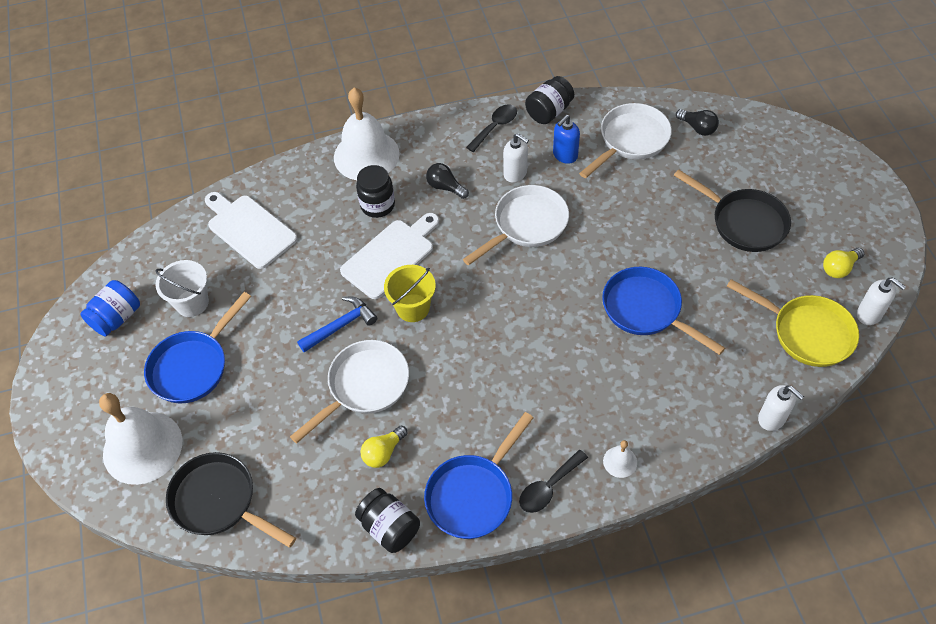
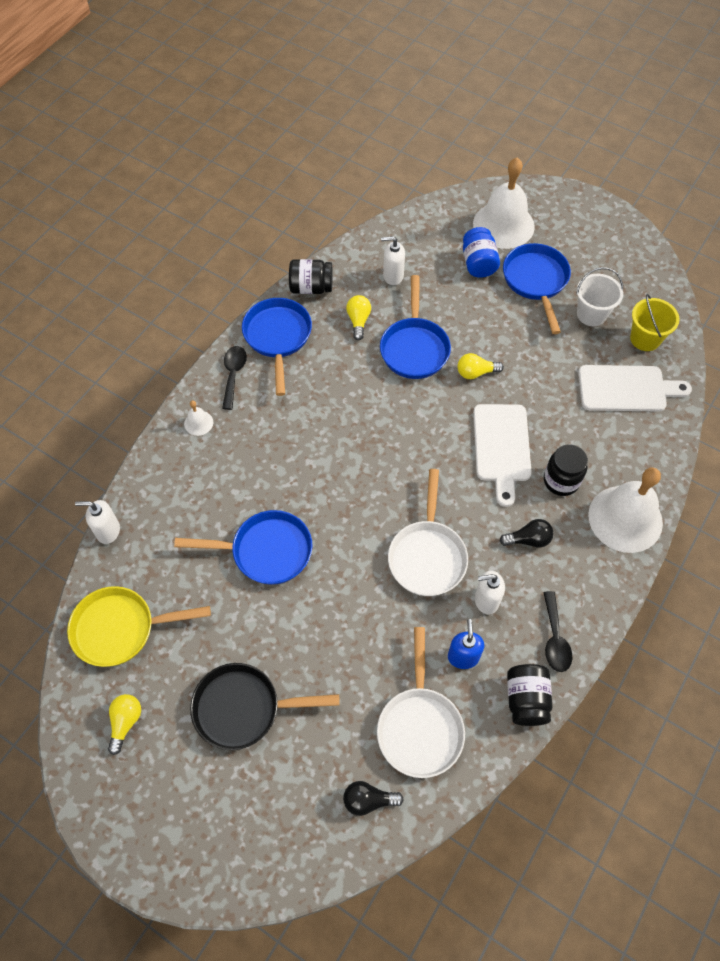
camera: 135 degrees right, 5 degrees up
blue jar [80,280,140,336] -> blue jar moved to [463,227,500,278]
black pan [166,452,296,548] -> none
white pan [290,340,409,444] -> blue pan [380,275,451,379]
blue hammer [297,297,377,352] -> yellow light bulb [457,353,504,379]
yellow bucket [384,265,436,322] -> yellow bucket moved to [630,294,680,351]
white soap dispenser [857,277,906,325] -> white soap dispenser moved to [381,236,405,285]

